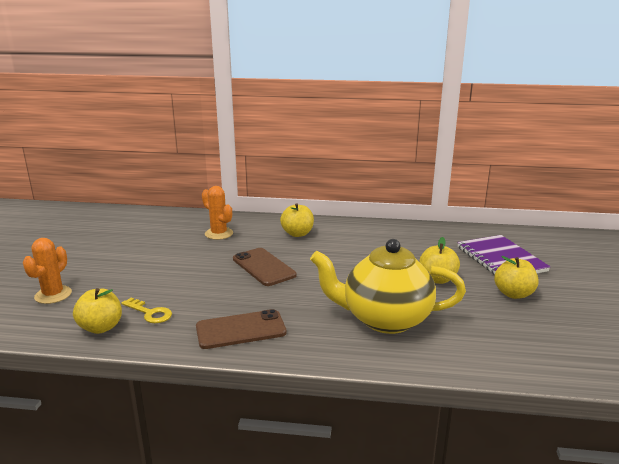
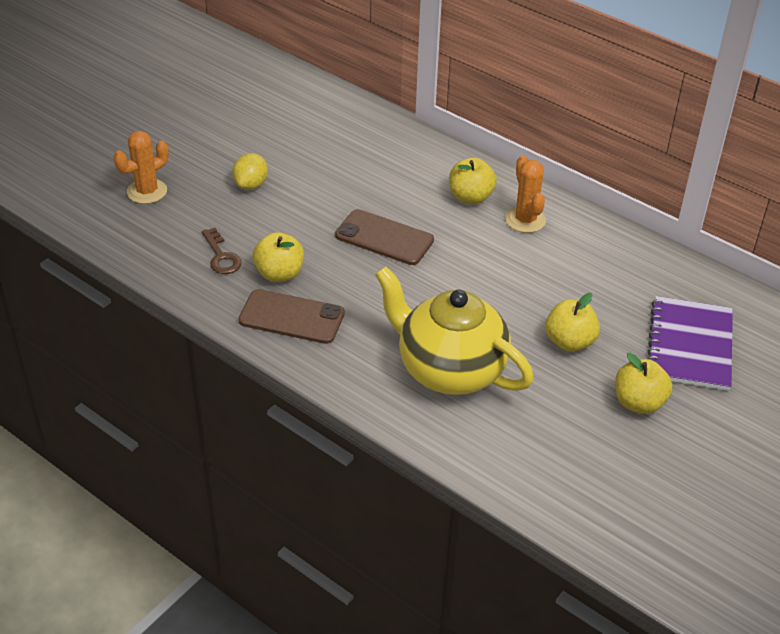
camera: 30 degrees right, 20 degrees up
yellow apple [73,288,122,334] -> yellow apple moved to [253,232,304,282]
yellow key [121,297,172,323] -> brown key [202,228,242,274]
orange cactus [202,186,233,240] -> orange cactus moved to [505,155,546,233]
brown phone [233,248,297,286] -> brown phone turned 60 degrees counterclockwise [335,209,434,265]
none -> yellow lemon [233,153,268,190]

